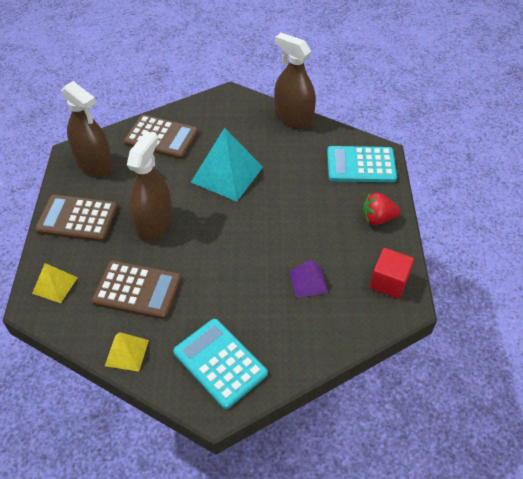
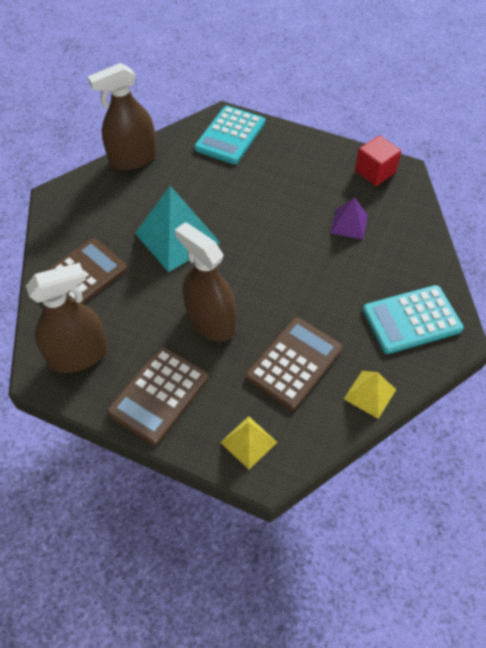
camera: 65 degrees left, 5 degrees up
red strawberry [363,193,400,225] -> none

